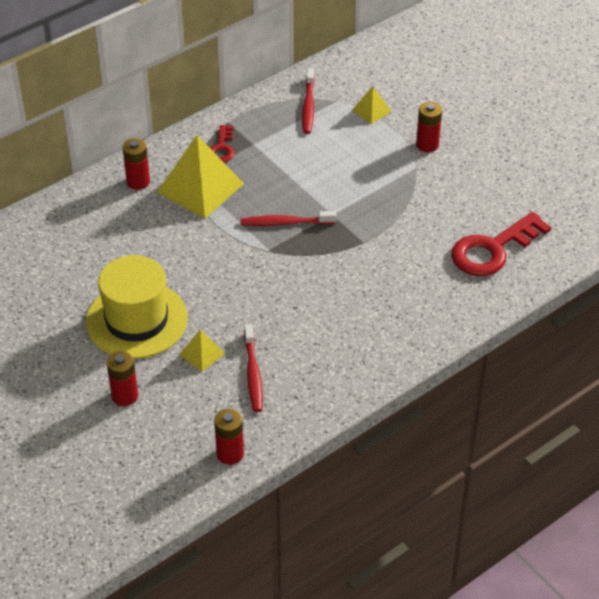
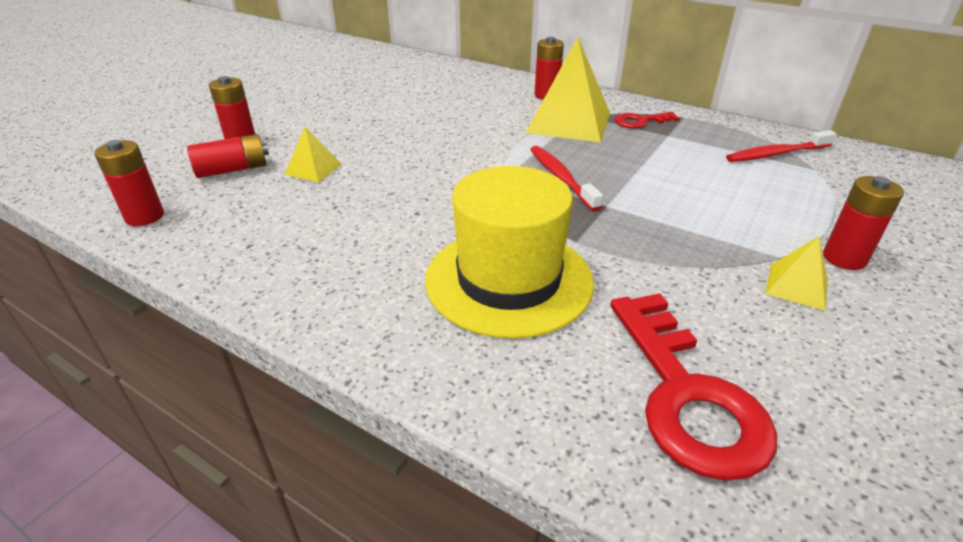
camera: 70 degrees right, 10 degrees down
yellow hat [86,255,188,359] -> yellow hat moved to [425,166,594,339]
red toothbrush [244,324,263,412] -> none
yellow pyramid [352,86,392,124] -> yellow pyramid moved to [765,236,828,311]
red key [451,212,551,276] -> red key turned 135 degrees counterclockwise [610,293,777,481]
none -> red battery [187,134,269,178]

